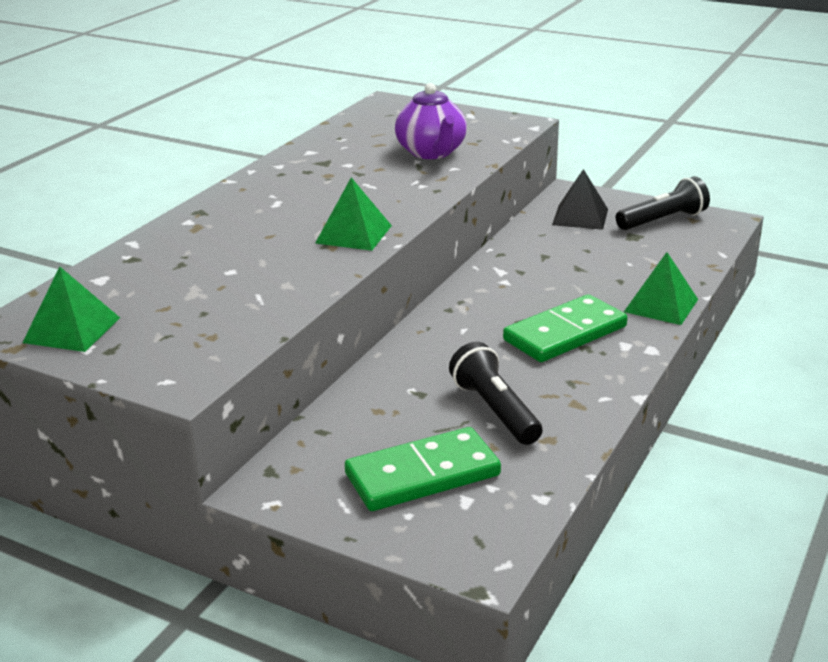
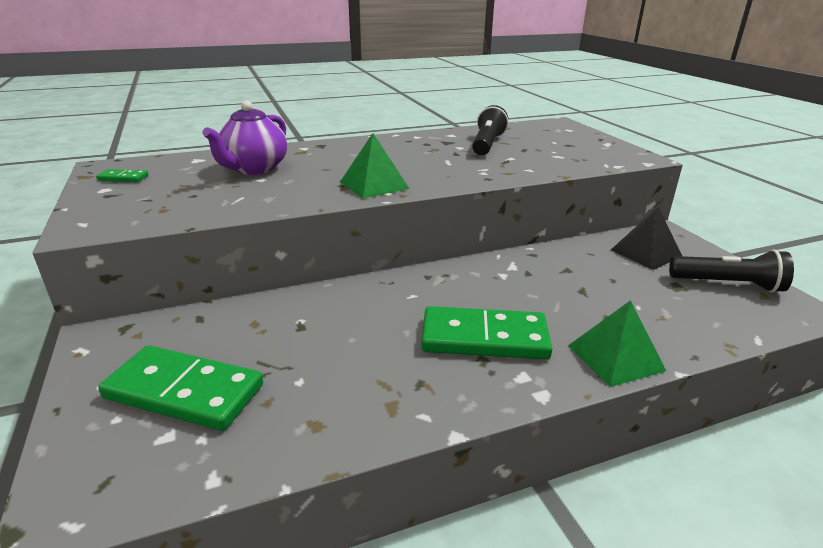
camera: 40 degrees right, 0 degrees up
green pyramid [22,267,120,352] -> green domino [96,169,149,182]
purple teapot [395,83,467,159] -> purple teapot moved to [203,101,287,175]
black flashlight [449,342,542,445] -> black flashlight moved to [472,105,509,155]

